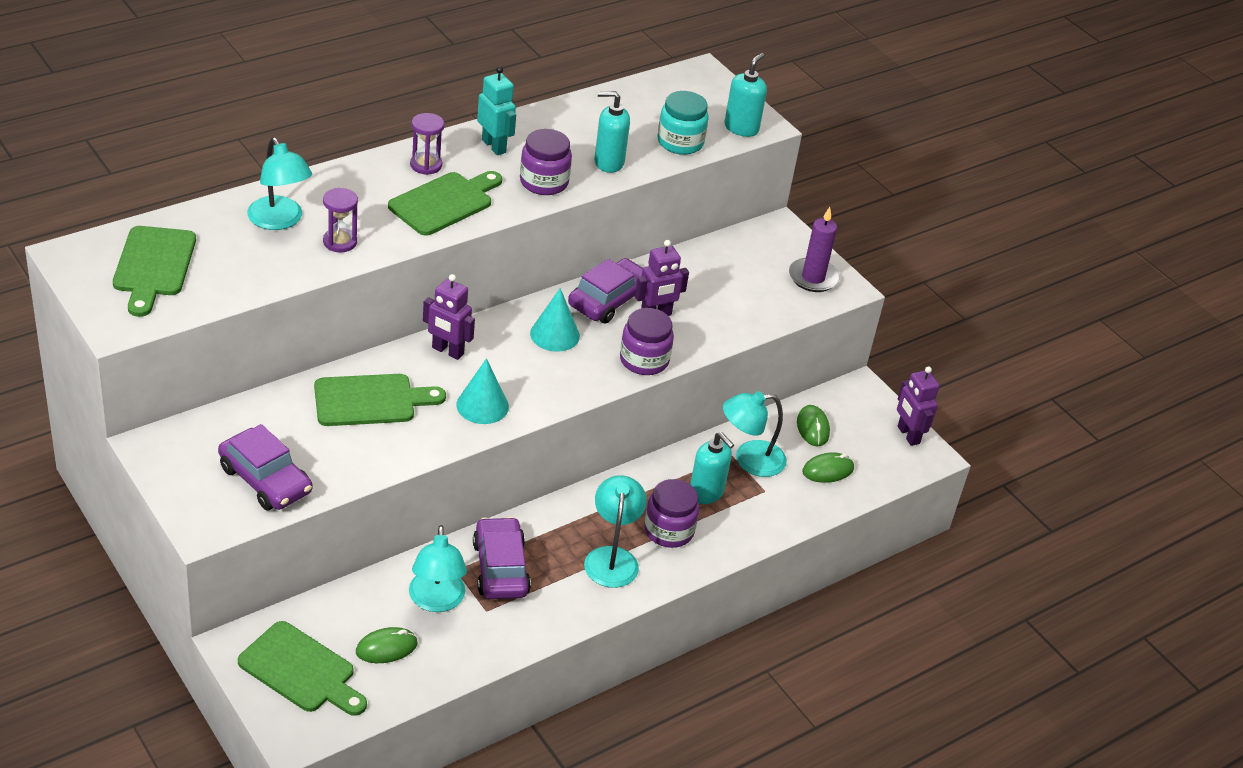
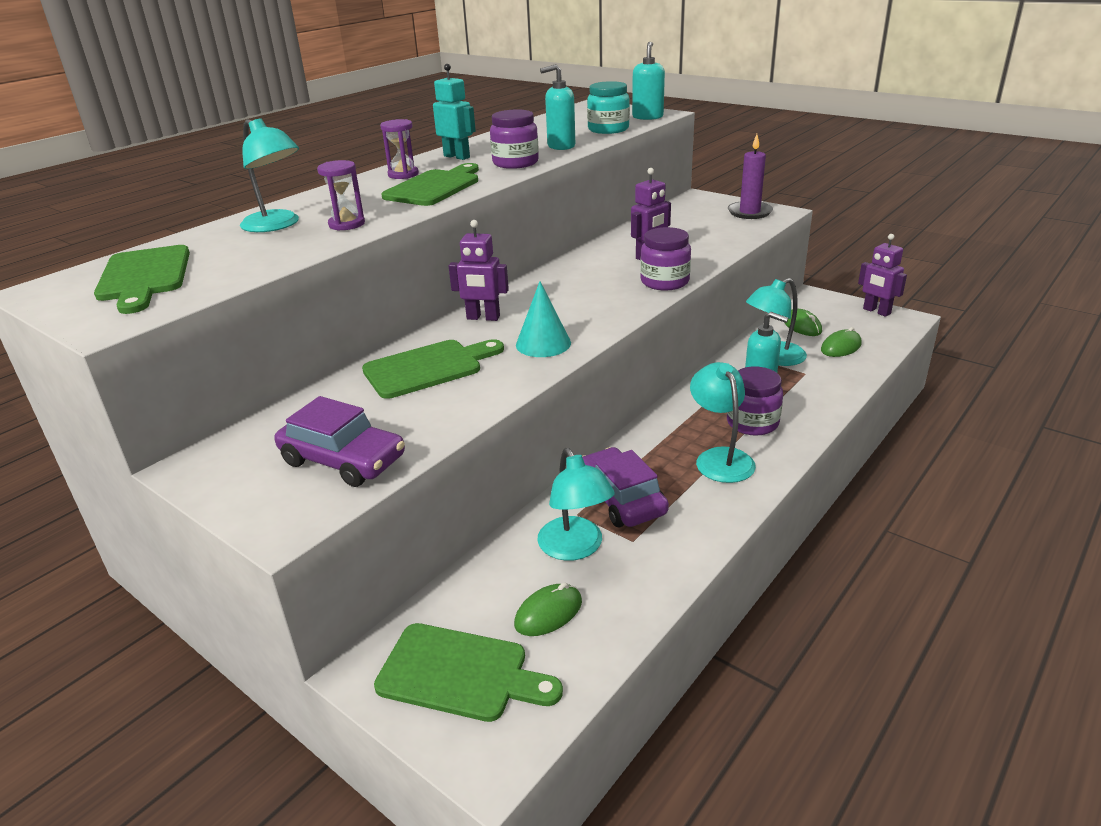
camera: 10 degrees left, 10 degrees down
turquoise cone [530,288,580,352] -> none
purple car [568,258,643,324] -> none

